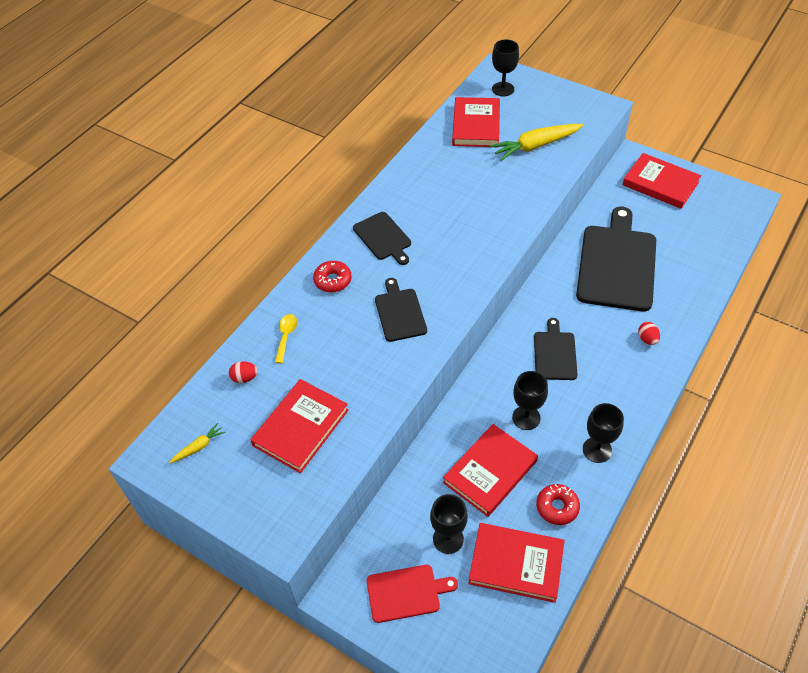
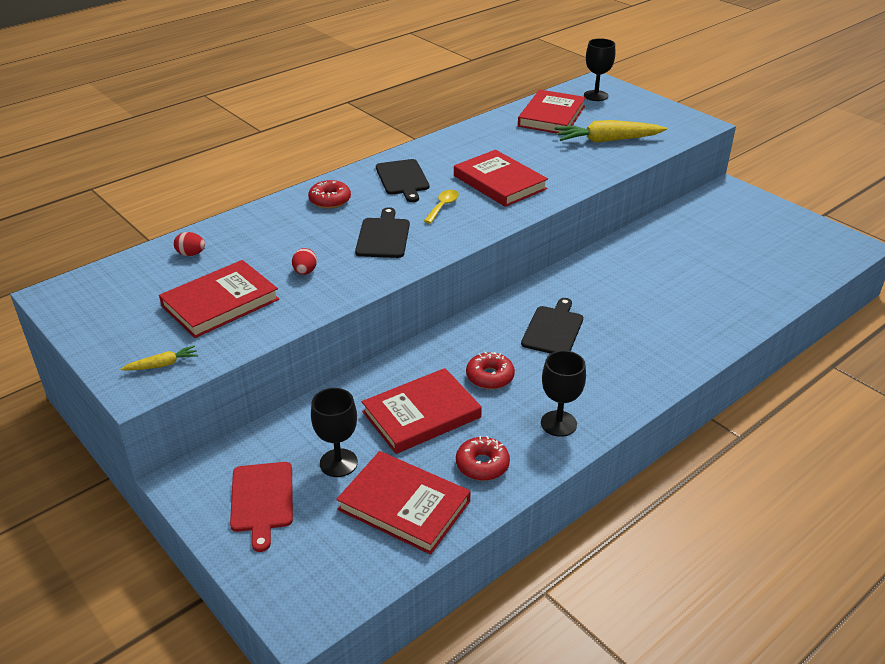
camera: 15 degrees right, 15 degrees down
yellow carrot [169,423,225,463] -> yellow carrot moved to [120,345,198,370]
yellow spoon [275,314,298,363] -> yellow spoon moved to [424,190,459,223]
red cutting board [366,565,458,623] -> red cutting board turned 75 degrees clockwise [230,462,293,552]
black goblet [512,371,548,430] -> red donut [466,351,515,389]
black cutting board [576,207,656,312] -> none
red book [622,153,701,209] -> red book moved to [454,150,548,207]
red egg [638,322,660,345] -> red egg moved to [292,248,317,275]

